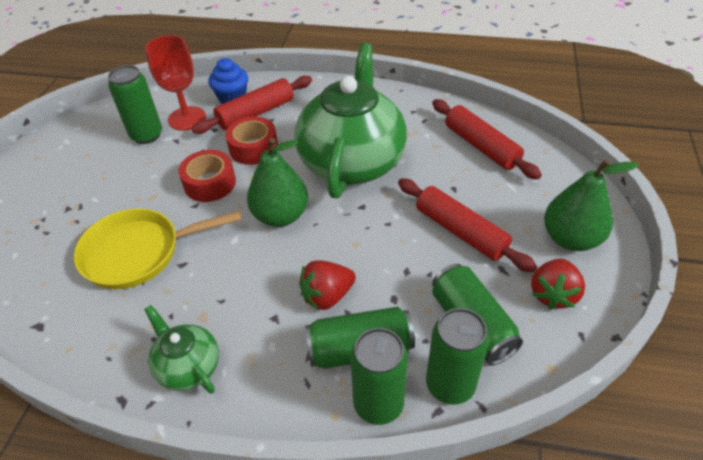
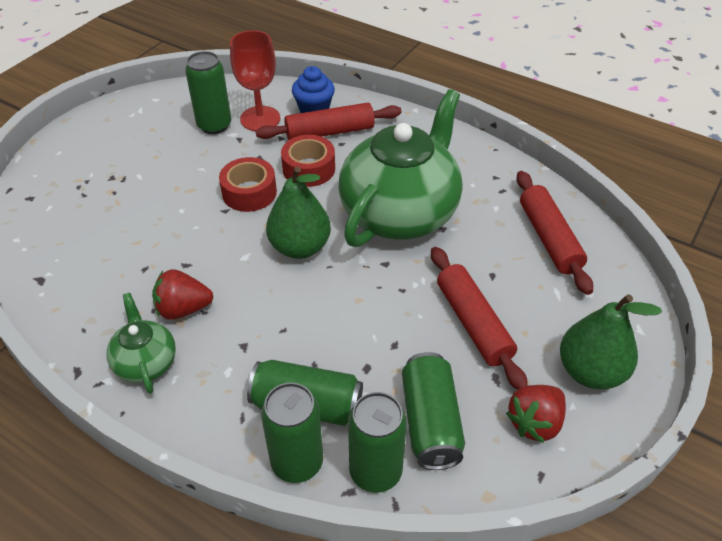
camera: 20 degrees right, 0 degrees up
yellow pan [74,208,242,289] -> none
red strawberry [299,260,356,310] -> red strawberry moved to [152,269,213,320]

